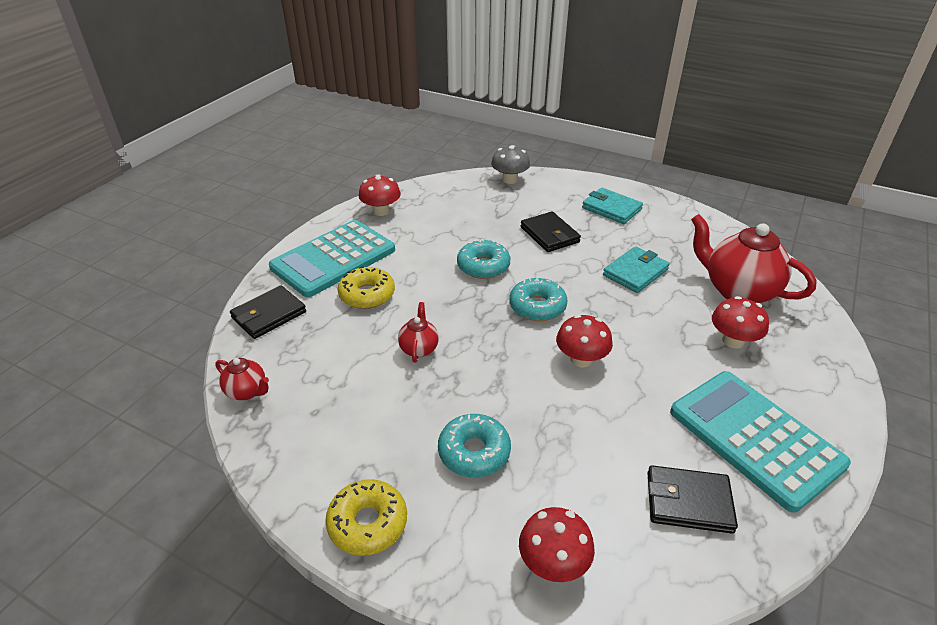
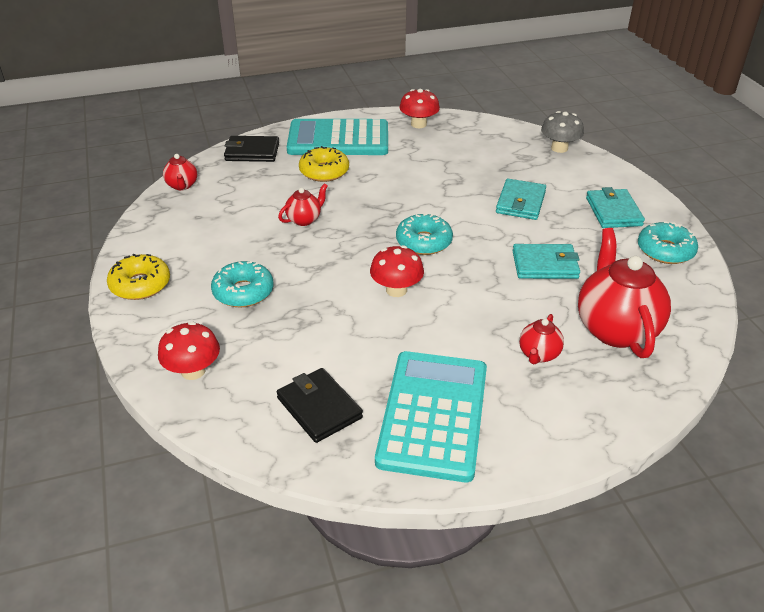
camera: 45 degrees right, 0 degrees up
turquoise donut [457,239,510,279] -> turquoise donut moved to [638,221,698,264]
black wallet [521,211,581,252] -> turquoise wallet [496,179,546,220]
red mushroom [712,296,769,349] -> red teapot [519,314,564,364]

